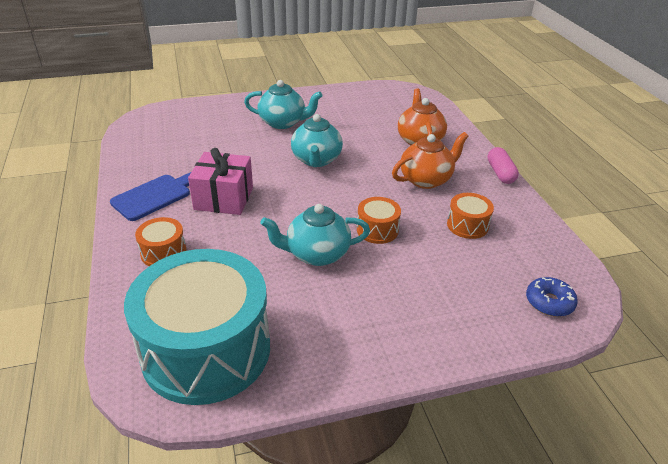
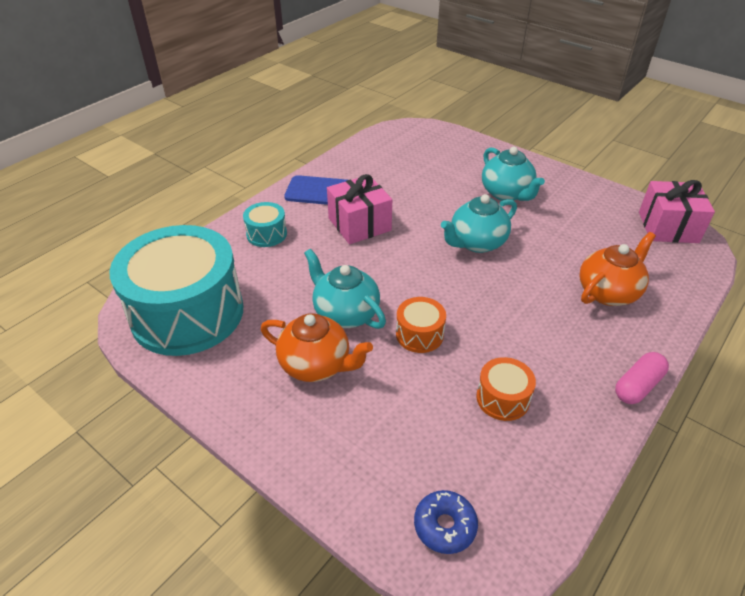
camera: 55 degrees right, 5 degrees up
orange drum [135,217,187,266] -> turquoise drum [243,202,287,247]
orange teapot [392,132,468,189] -> orange teapot moved to [261,313,373,382]
none -> pink gift [639,180,715,243]

